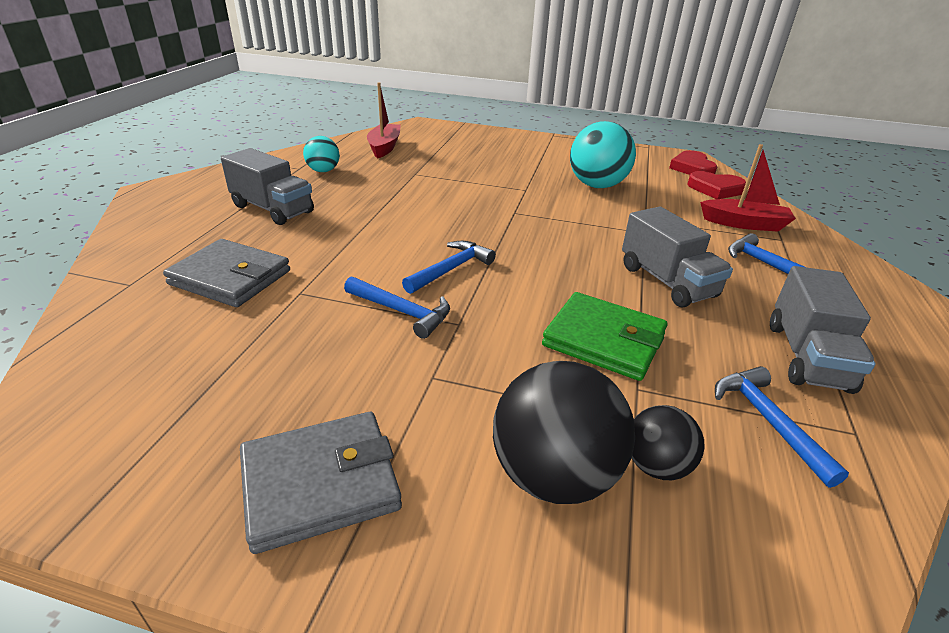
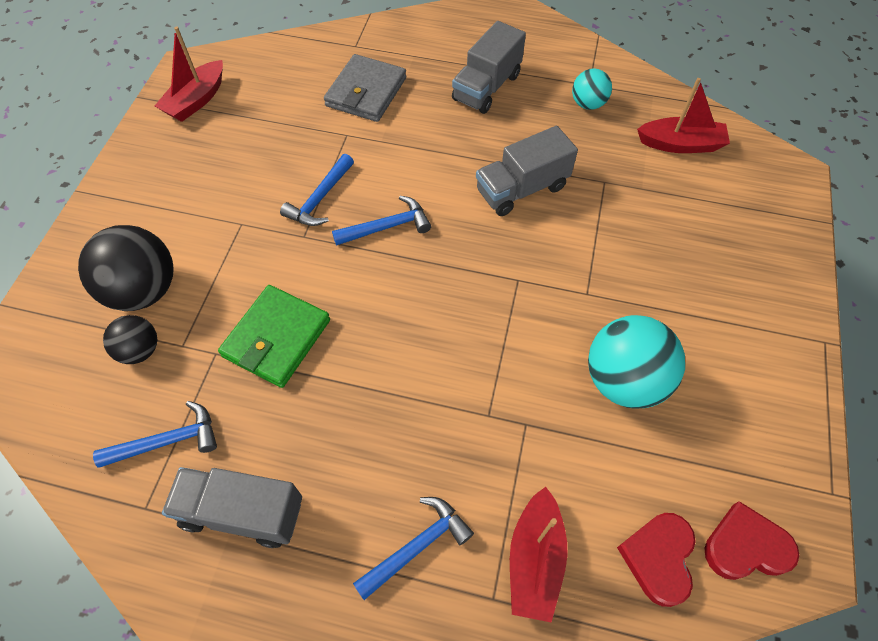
camera: 90 degrees right, 25 degrees up
grey wallet [240,412,402,554] -> none
blue hammer [402,241,496,294] -> blue hammer turned 60 degrees counterclockwise [332,196,431,246]
grey truck [622,206,733,307] -> grey truck moved to [476,126,578,216]
none -> red boat [155,27,223,122]

